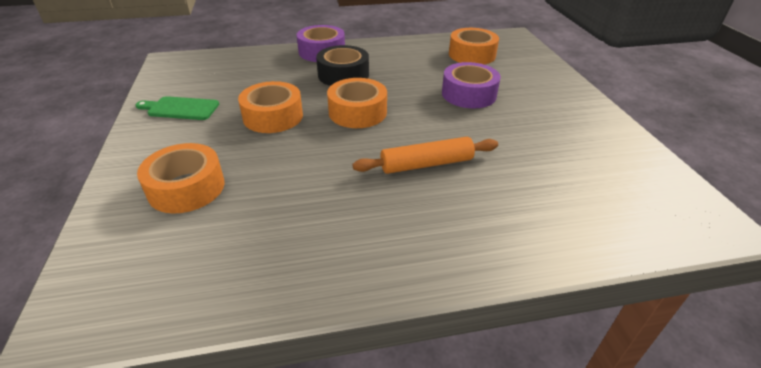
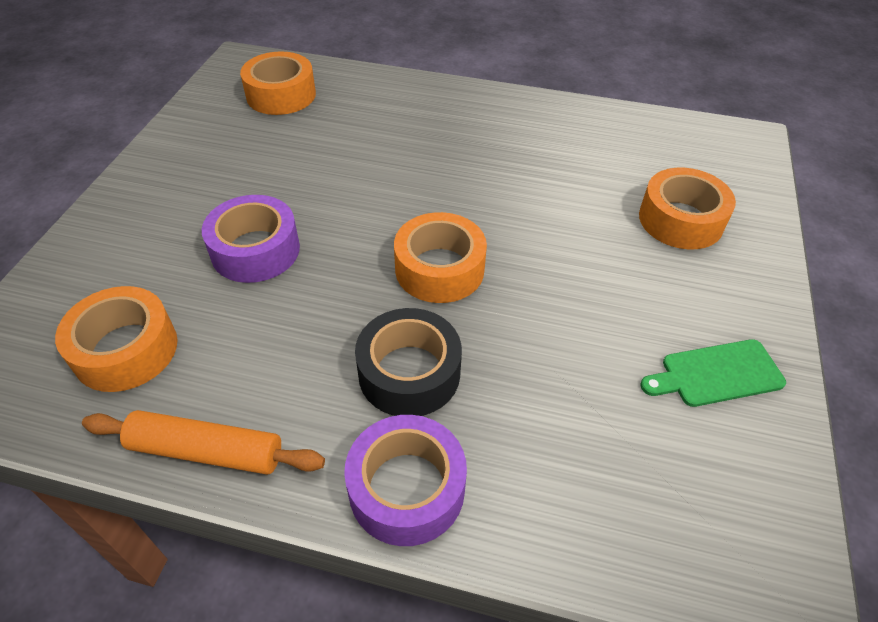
camera: 155 degrees left, 10 degrees up
green cutting board [135,96,219,120] -> green cutting board turned 135 degrees clockwise [640,339,786,407]
orange tape [238,81,303,133] -> orange tape moved to [240,51,316,115]
orange rolling pin [353,137,498,174] -> orange rolling pin moved to [82,410,325,475]

